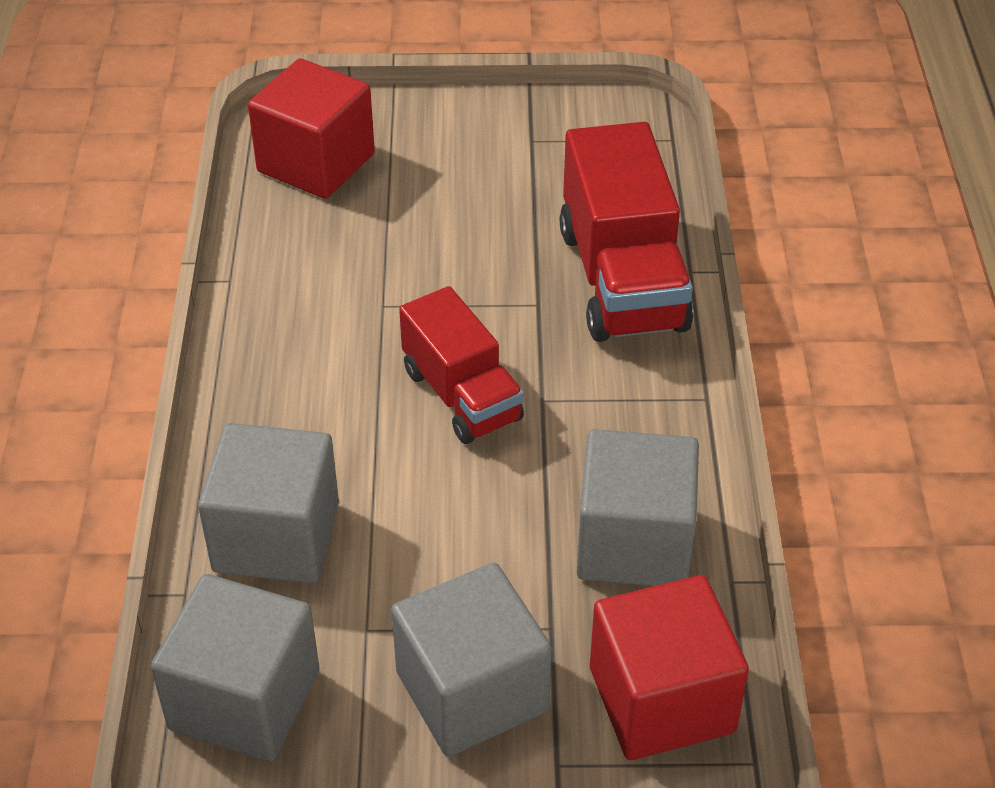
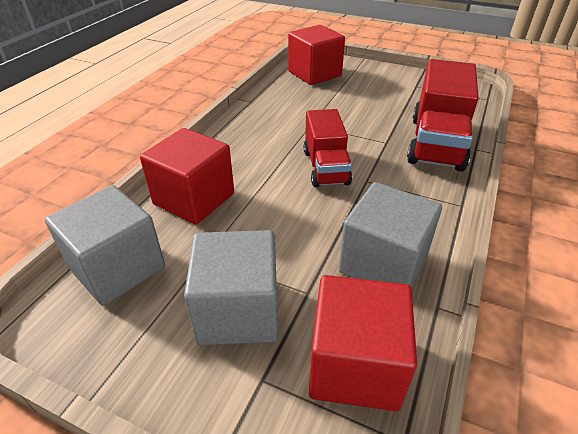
camera: 25 degrees right, 5 degrees down
grey cube [198,423,339,583] -> red cube [140,128,234,225]

